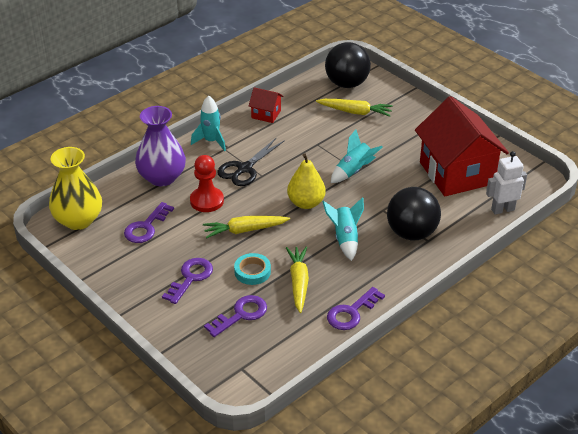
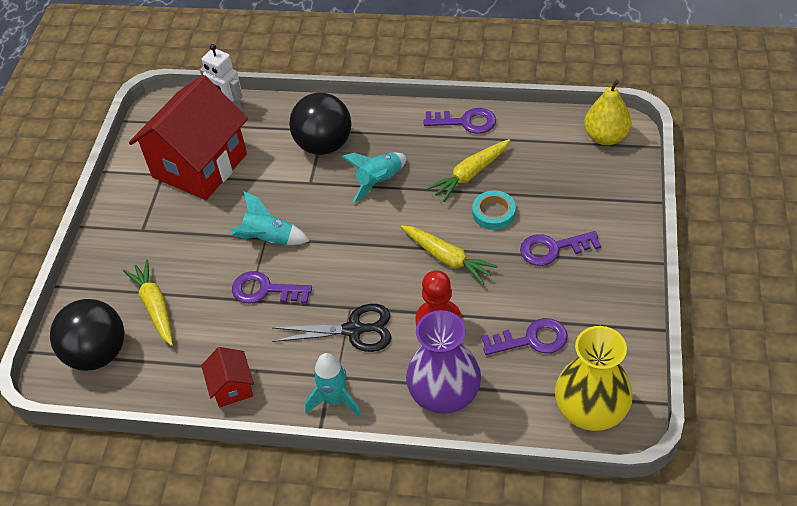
camera: 125 degrees left, 10 degrees up
purple key [204,295,267,337] -> purple key moved to [232,271,312,304]
yellow pear [287,153,326,209] -> yellow pear moved to [584,79,631,145]

